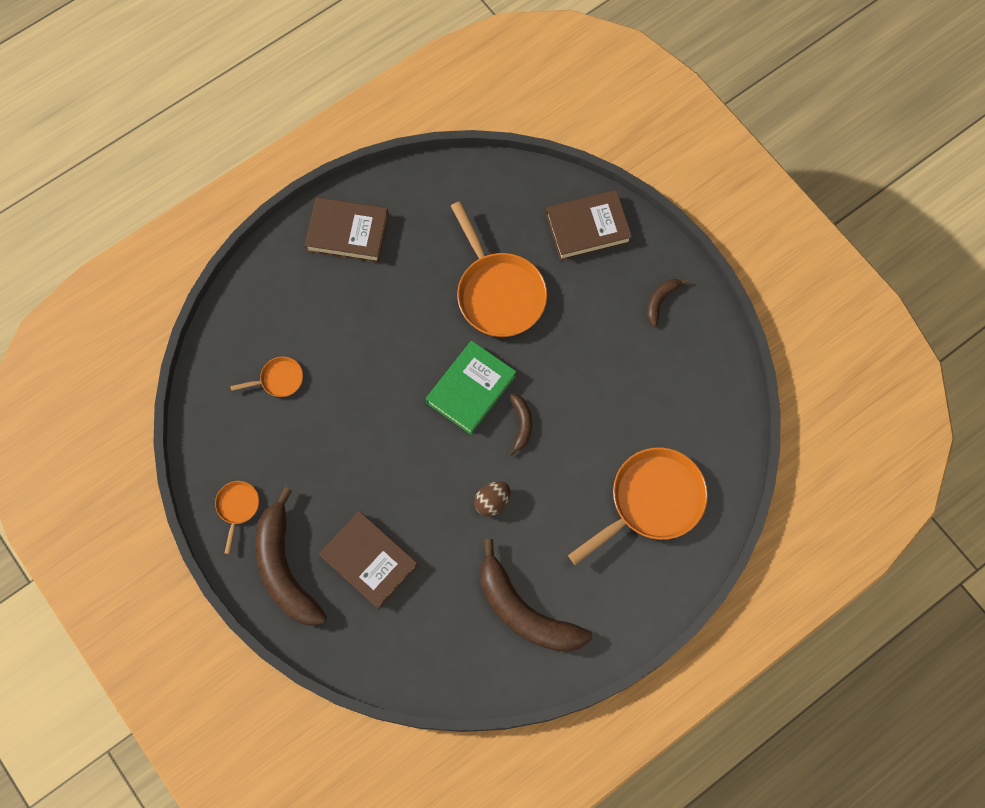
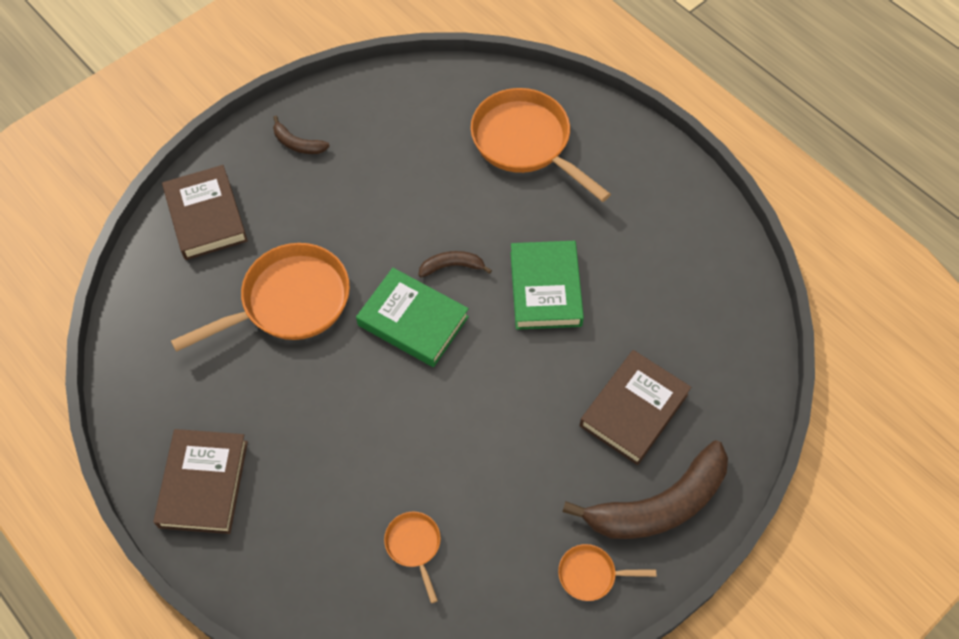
camera: 95 degrees left, 10 degrees down
brown egg [474,481,511,516] -> green book [510,241,584,330]
brown banana [481,539,592,652] -> none

